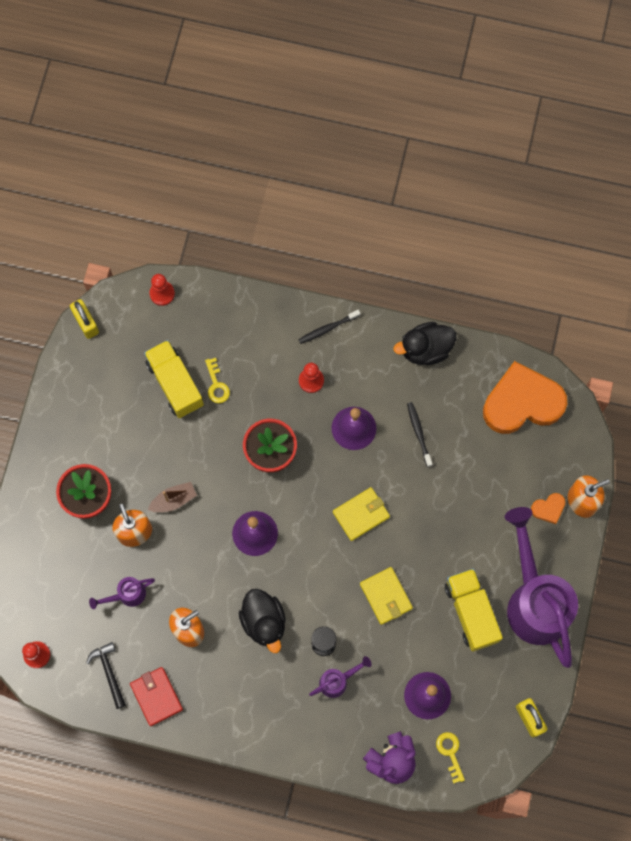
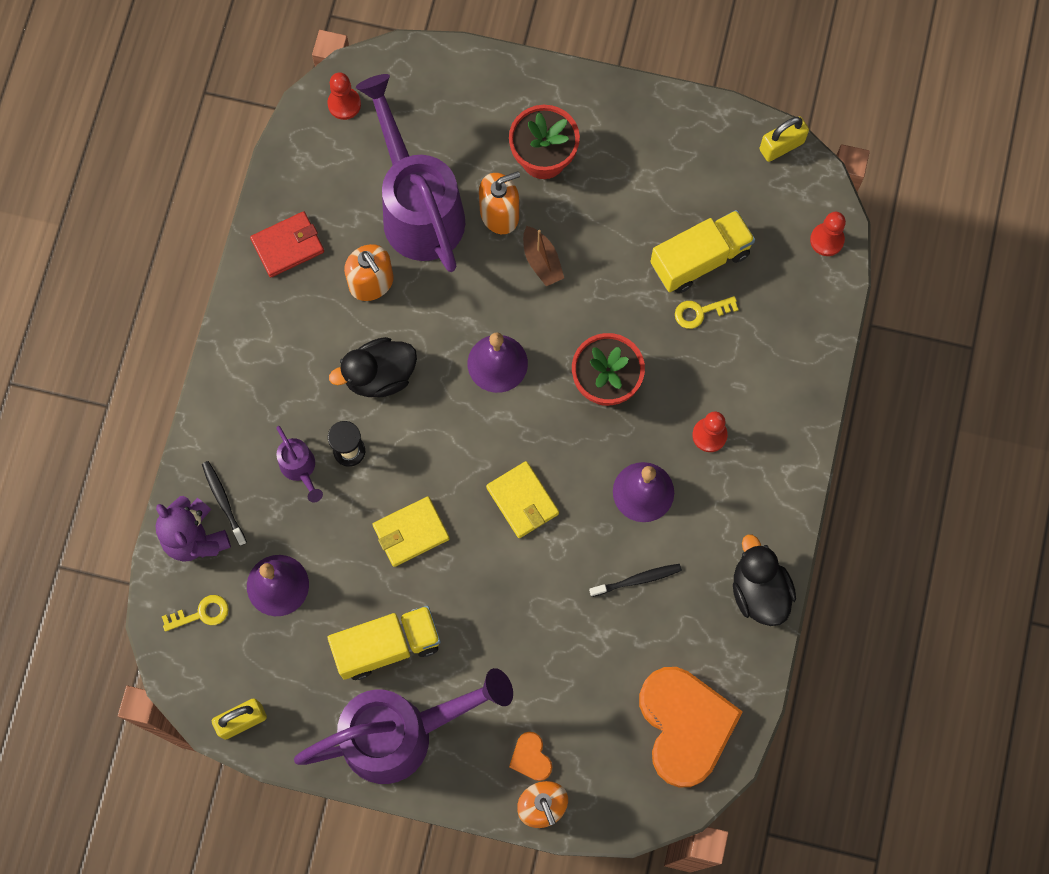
camera: 90 degrees right, 0 degrees up
black hammer [86,642,126,709] -> none
purple watering can [89,577,155,609] -> purple watering can [356,74,465,272], size x2.35
black toothbrush [298,310,360,344] -> black toothbrush moved to [202,461,247,546]

